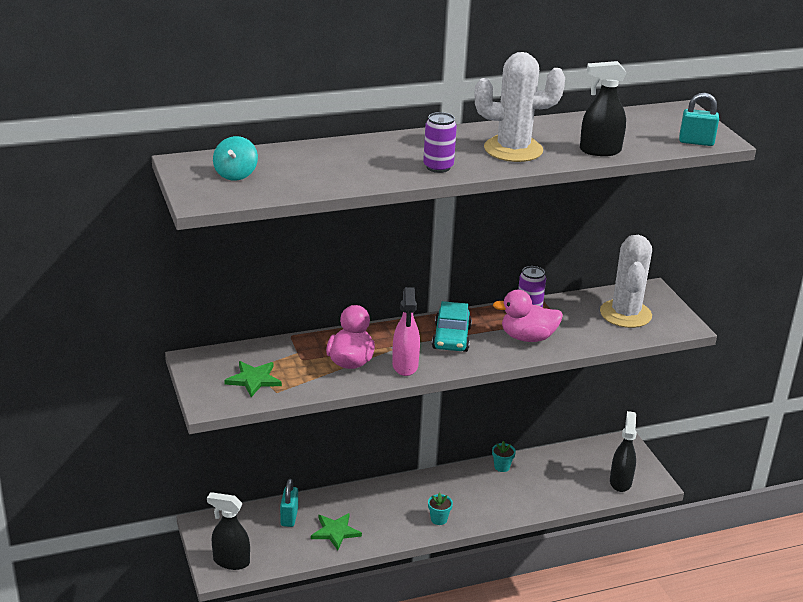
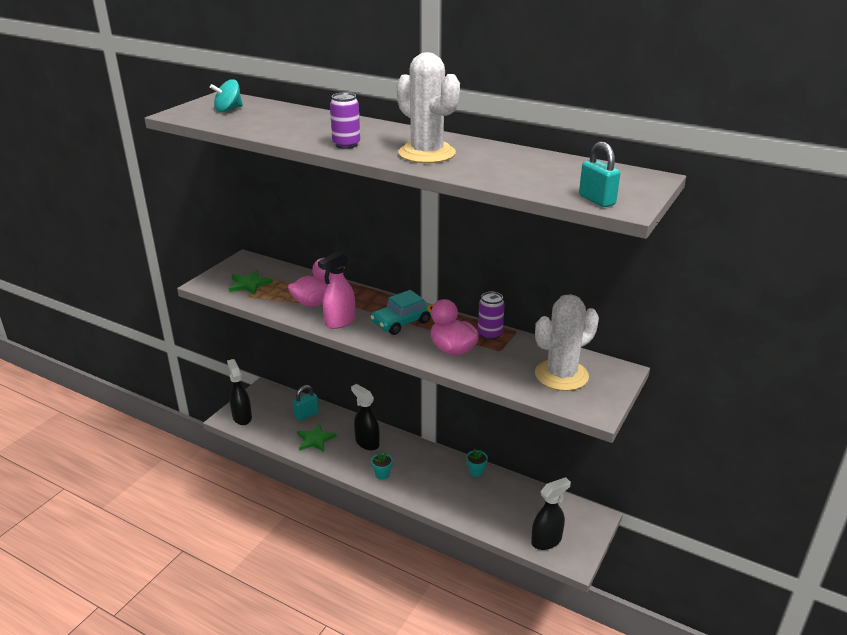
camera: 50 degrees right, 0 degrees up
black spray bottle [580,61,627,156] -> black spray bottle moved to [351,384,380,450]

